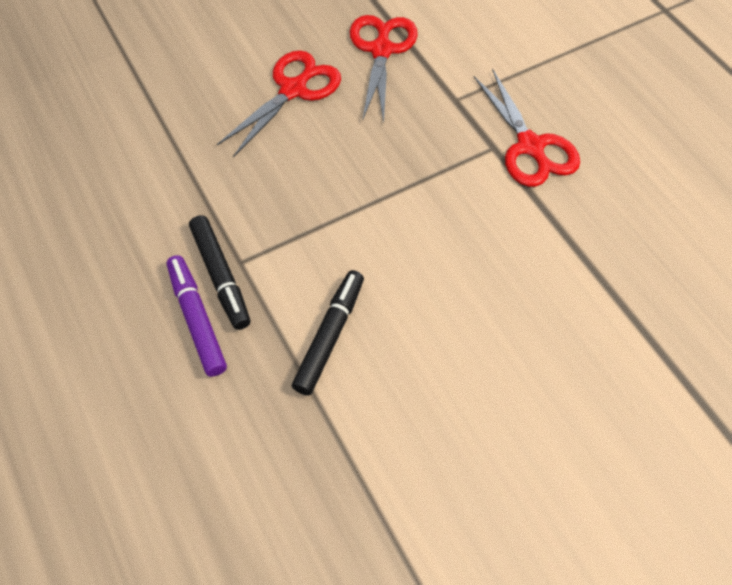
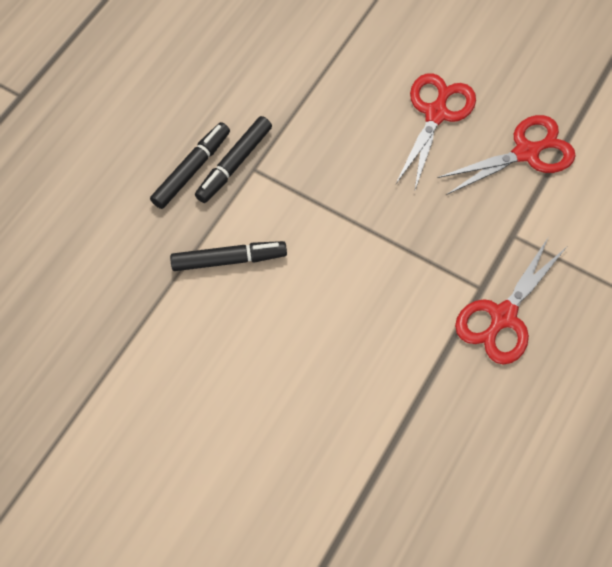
camera: 60 degrees right, 5 degrees up
purple marker [167,255,227,377] -> black marker [150,122,230,209]
red scissors [217,50,341,157] -> red scissors turned 75 degrees counterclockwise [396,73,476,189]

